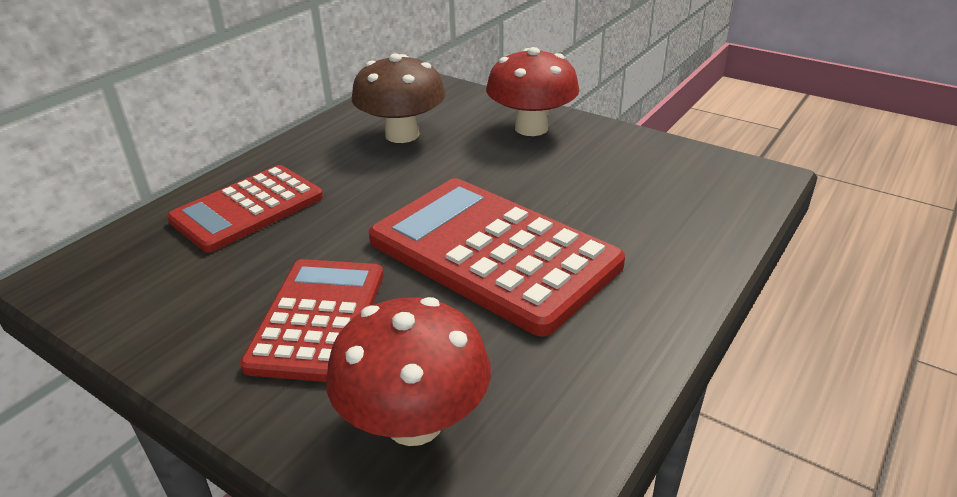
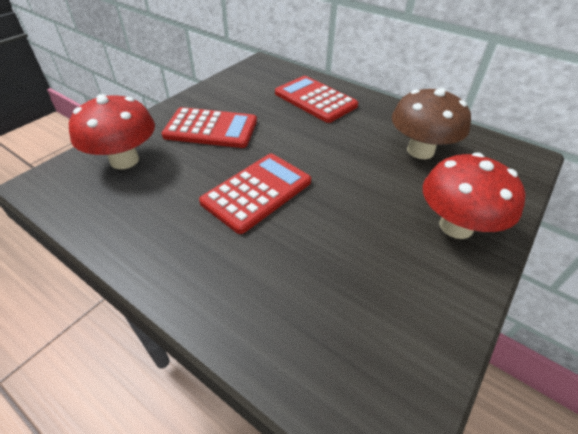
camera: 90 degrees right, 10 degrees up
red calculator [369,178,625,337] -> red calculator [199,154,311,234], size x0.64

